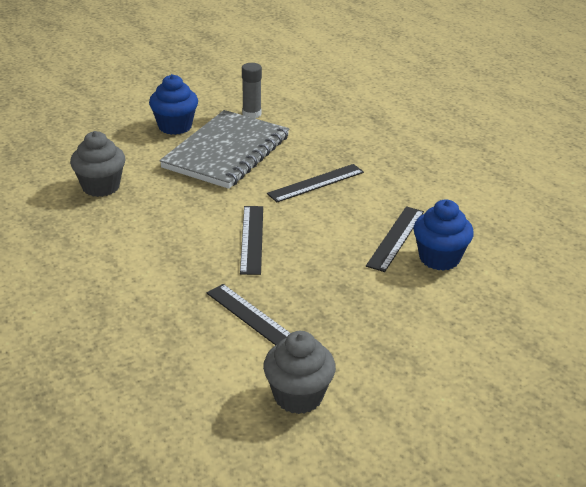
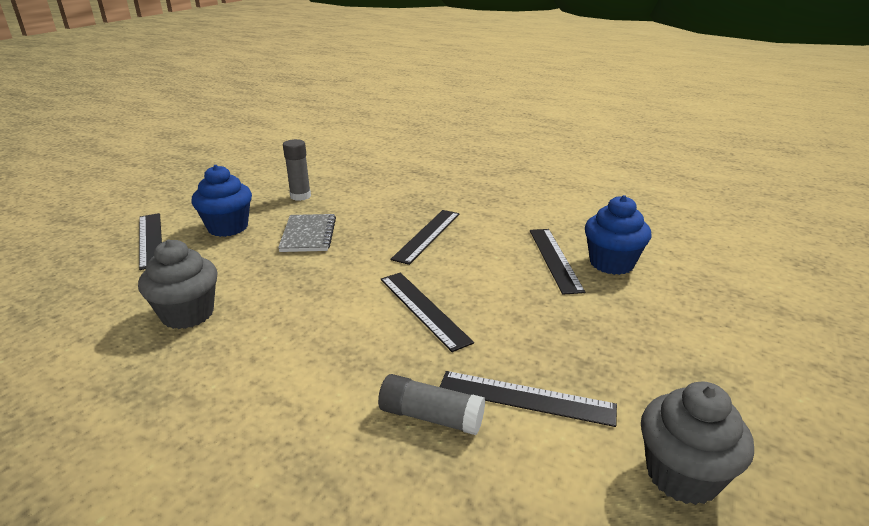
camera: 30 degrees left, 5 degrees down
grey notebook [159,110,289,189] -> grey notebook [278,214,336,252], size x0.51
none -> black ruler [139,213,162,270]
none -> grey glue stick [378,374,485,435]

